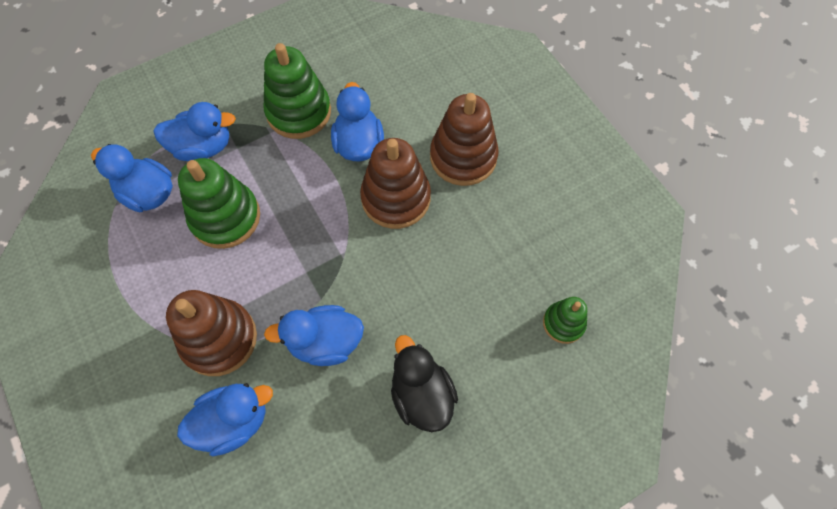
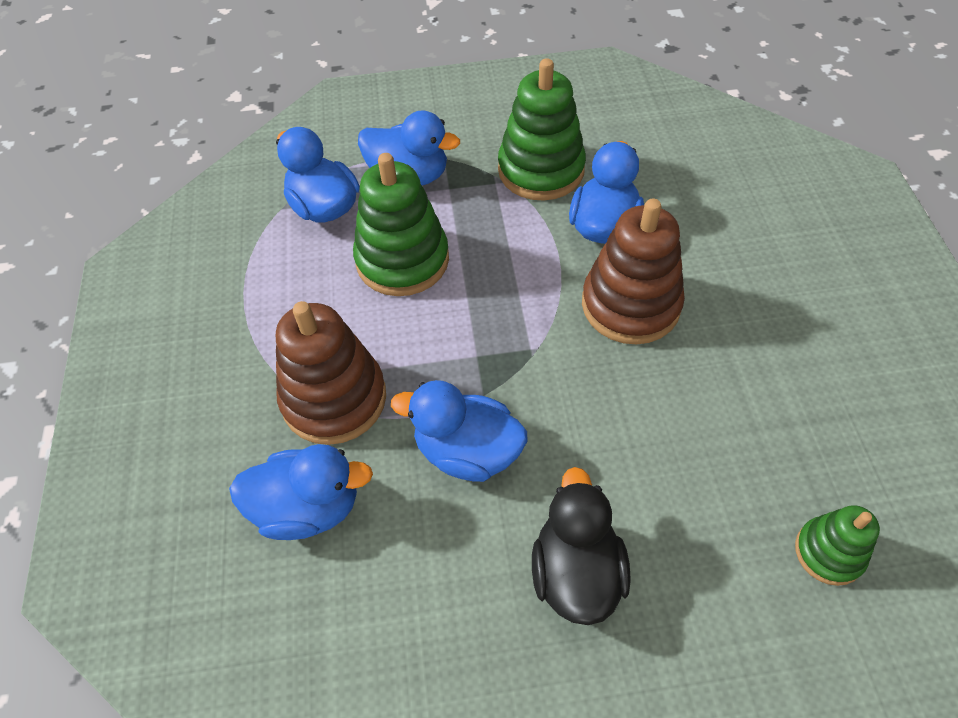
camera: 25 degrees right, 10 degrees down
brown stacking toy [430,93,499,186] -> none

